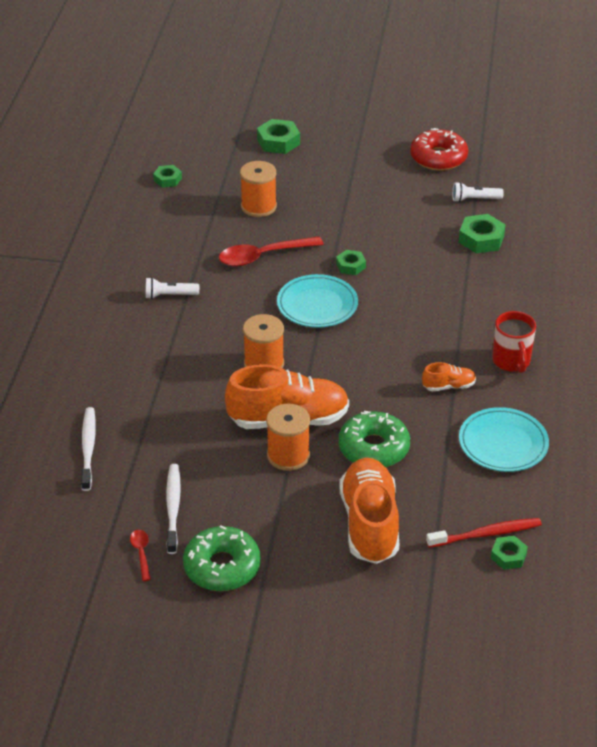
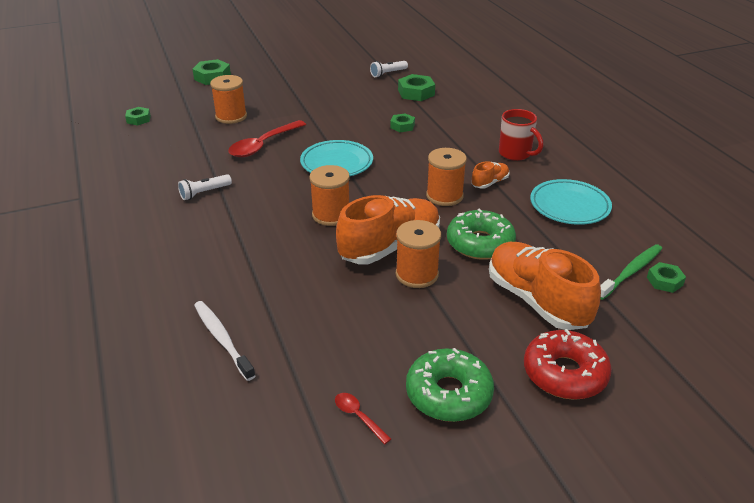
camera: 30 degrees left, 5 degrees down
white toothbrush [166,464,181,554] -> none
green nut [336,250,366,275] -> green nut moved to [390,113,415,132]
red donut [410,128,468,171] -> red donut moved to [524,329,612,400]
red toothbrush [426,518,542,548] -> green toothbrush [600,244,662,300]
none -> orange spool [426,148,467,206]

